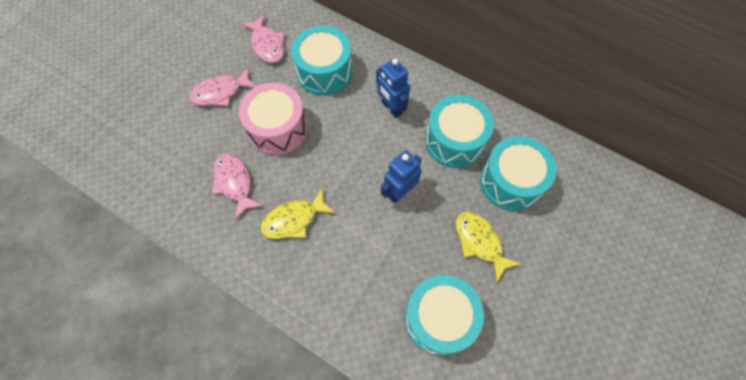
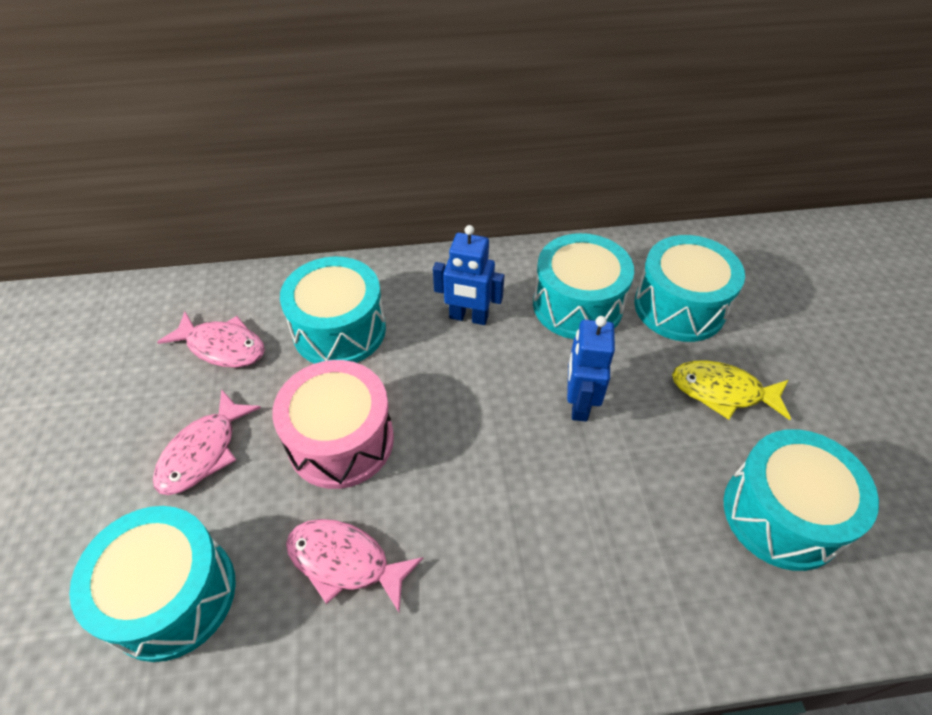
camera: 40 degrees left, 15 degrees down
yellow fish [260,189,335,239] -> none
none -> turquoise drum [69,506,236,662]

